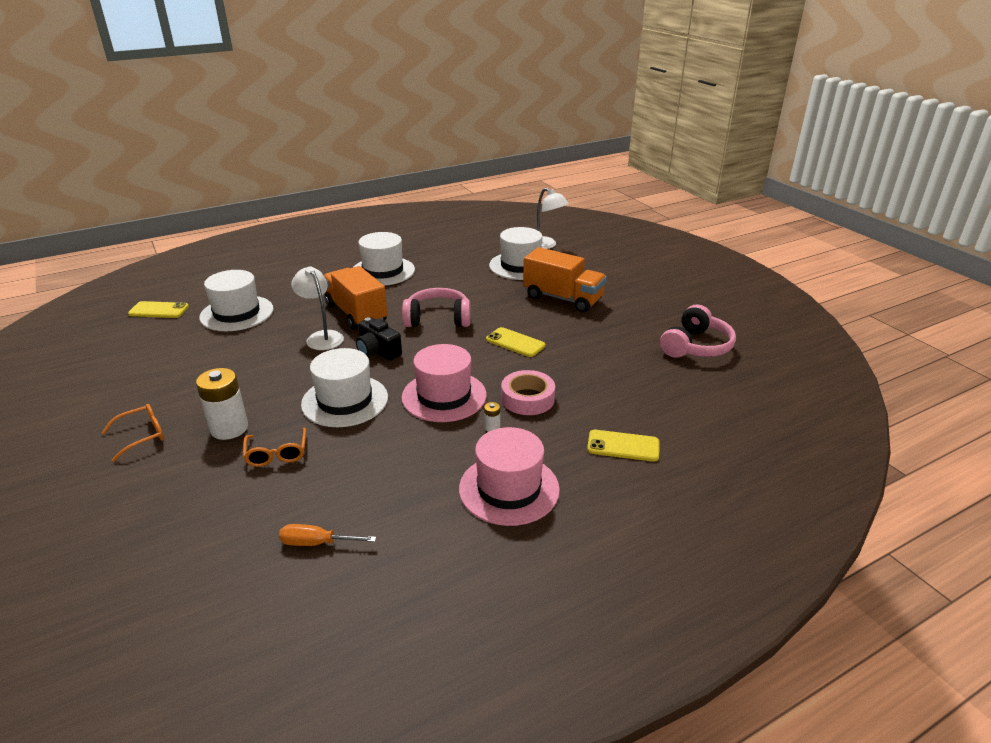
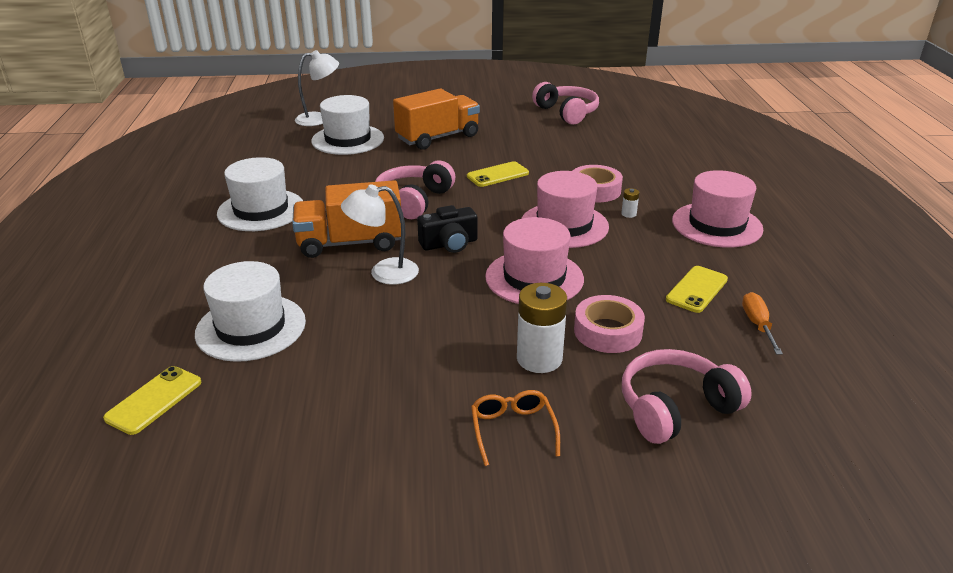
camera: 65 degrees left, 0 degrees up
orange glasses [243,428,306,467] -> pink tape [574,295,645,353]
orange screwdriver [279,524,376,546] -> orange screwdriver turned 150 degrees clockwise [742,292,783,355]
white hat [301,348,388,427] -> pink hat [485,217,584,304]
yellow phone [587,430,659,462] -> yellow phone moved to [666,266,728,313]
none -> pink headphones [622,349,752,444]

